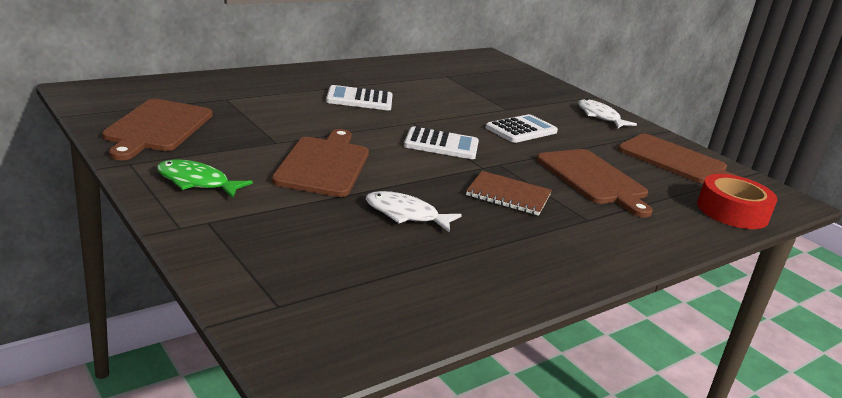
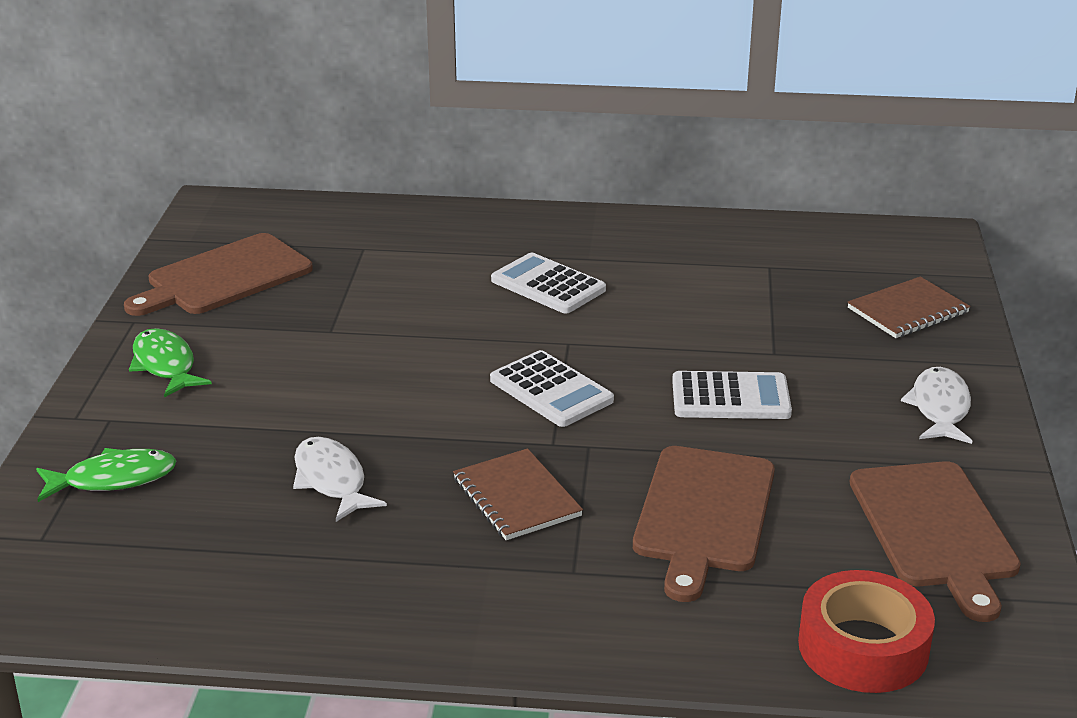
camera: 45 degrees right, 5 degrees up
brown cutting board [272,129,369,197] -> none
none -> green fish [36,448,177,502]
none -> brown notebook [847,277,970,338]

